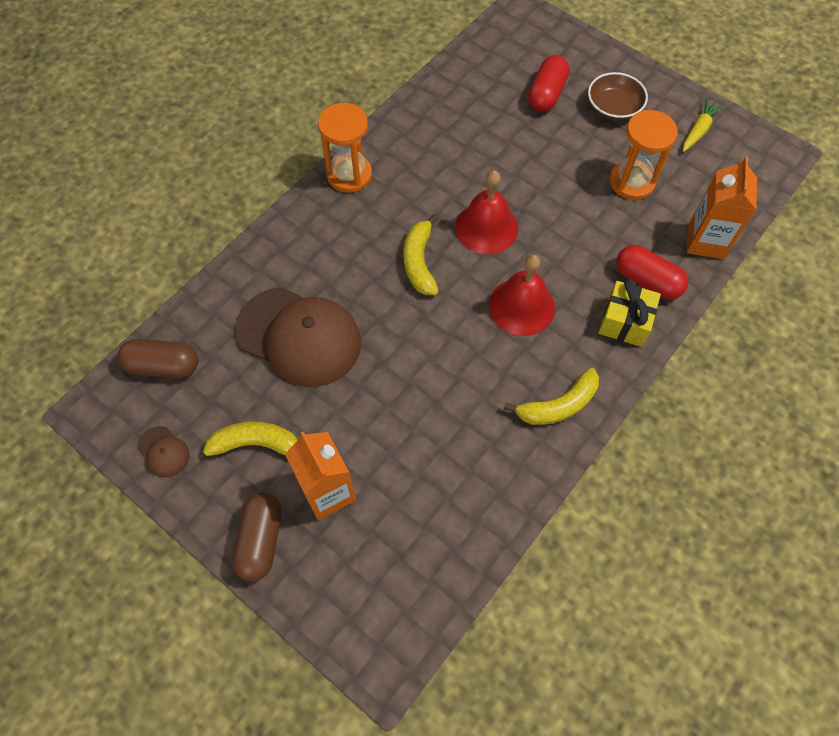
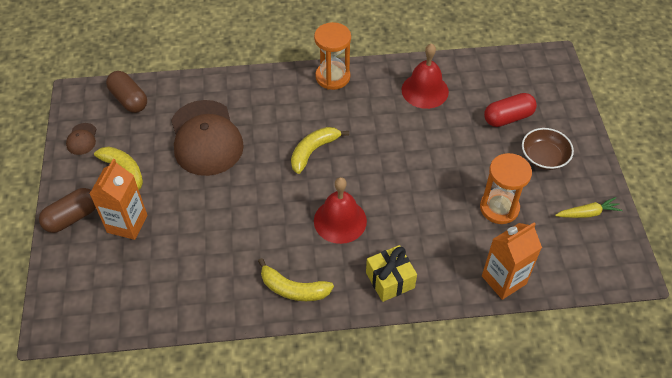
camera: 45 degrees right, 10 degrees down
red bell [455,170,518,254] -> red bell moved to [402,43,449,109]
red capsule [616,245,689,300] -> none

